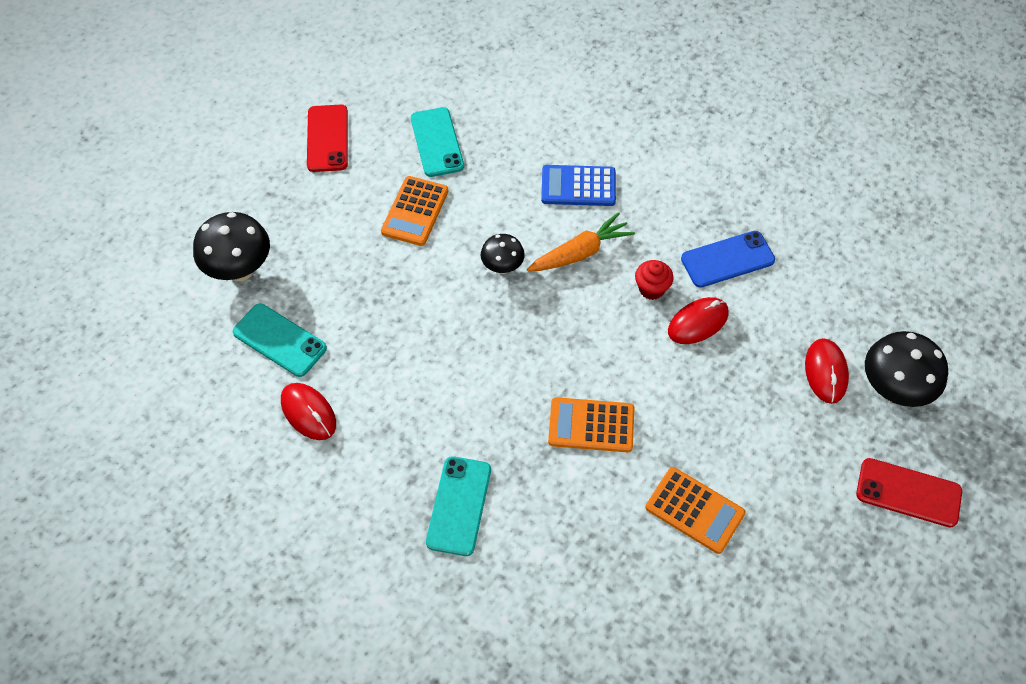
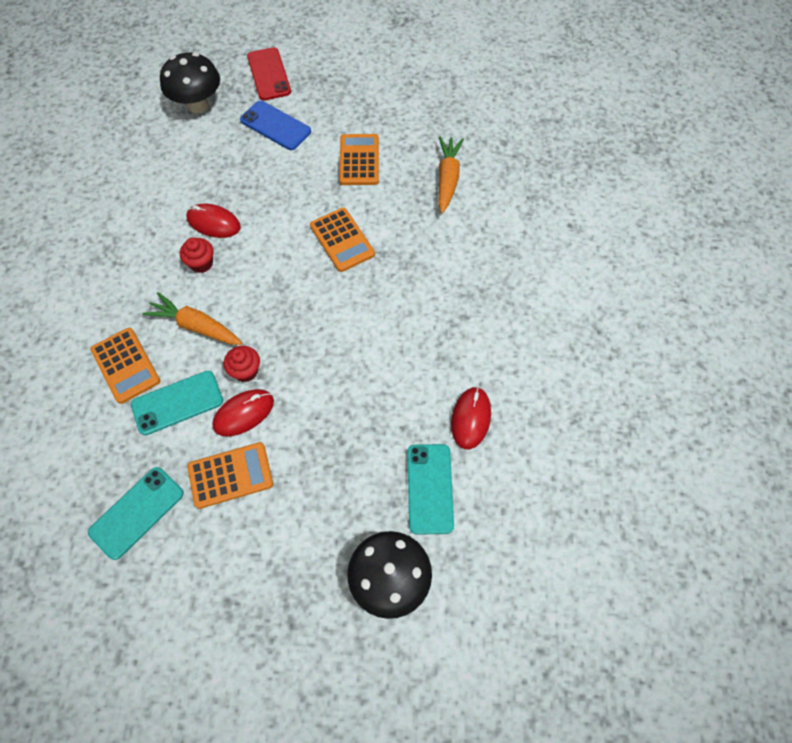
camera: 125 degrees left, 5 degrees up
red phone [307,104,348,172] -> none
turquoise phone [426,456,491,556] -> turquoise phone moved to [131,371,223,435]
black mushroom [481,234,525,274] -> red cupcake [224,346,260,382]
blue calculator [541,165,616,206] -> orange calculator [90,328,160,404]
blue phone [681,231,775,288] -> blue phone moved to [240,101,311,150]
red mouse [805,338,849,404] -> red mouse moved to [212,389,274,436]
none -> orange carrot [438,136,464,214]

